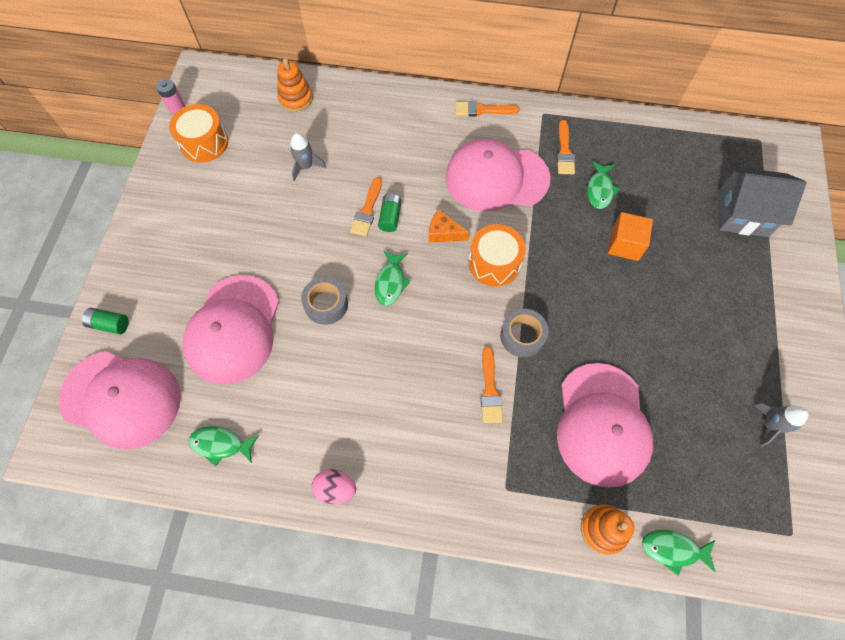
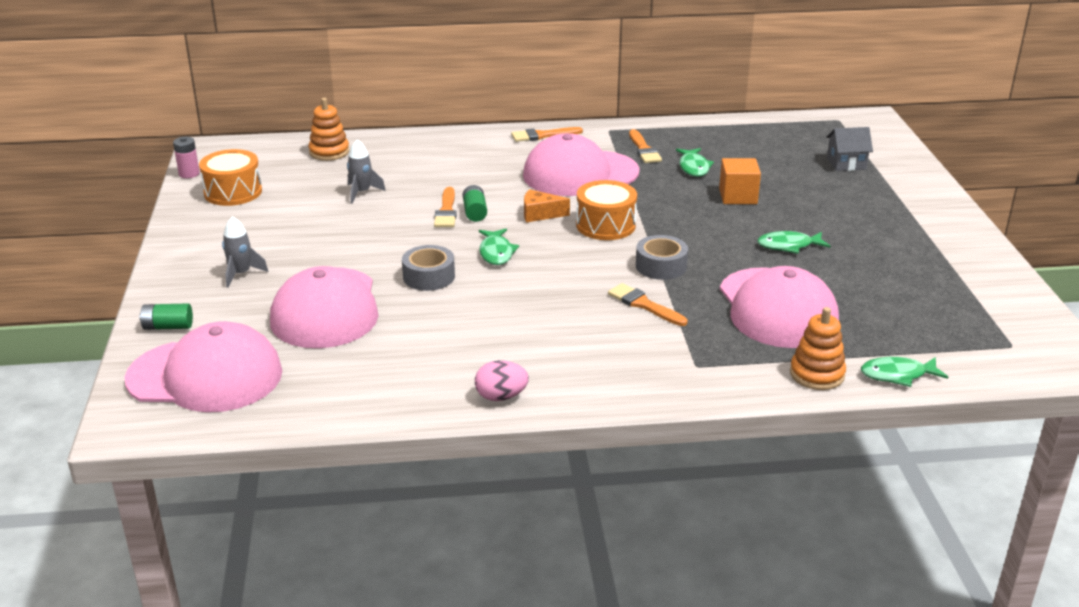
camera: 15 degrees left, 35 degrees down
green fish [189,426,259,467] -> green fish moved to [757,231,831,254]
orange brush [481,347,503,423] -> orange brush turned 150 degrees clockwise [608,283,688,326]
grey house [718,166,806,237] -> grey house [826,127,873,171], size x0.60
grey rocket [754,402,808,447] -> grey rocket moved to [222,216,268,288]

